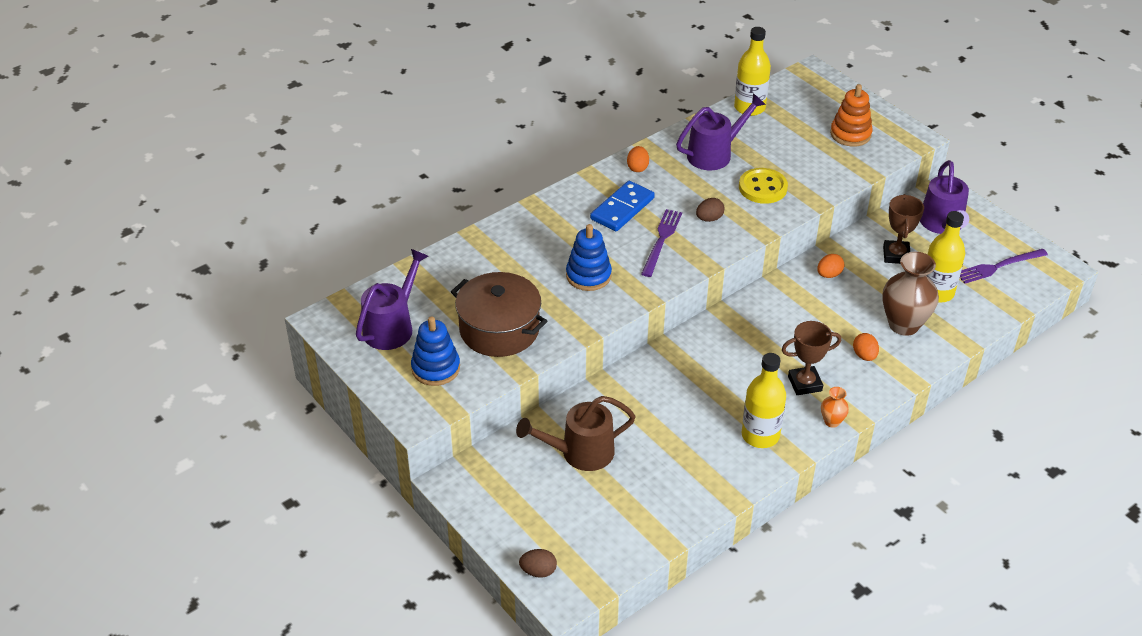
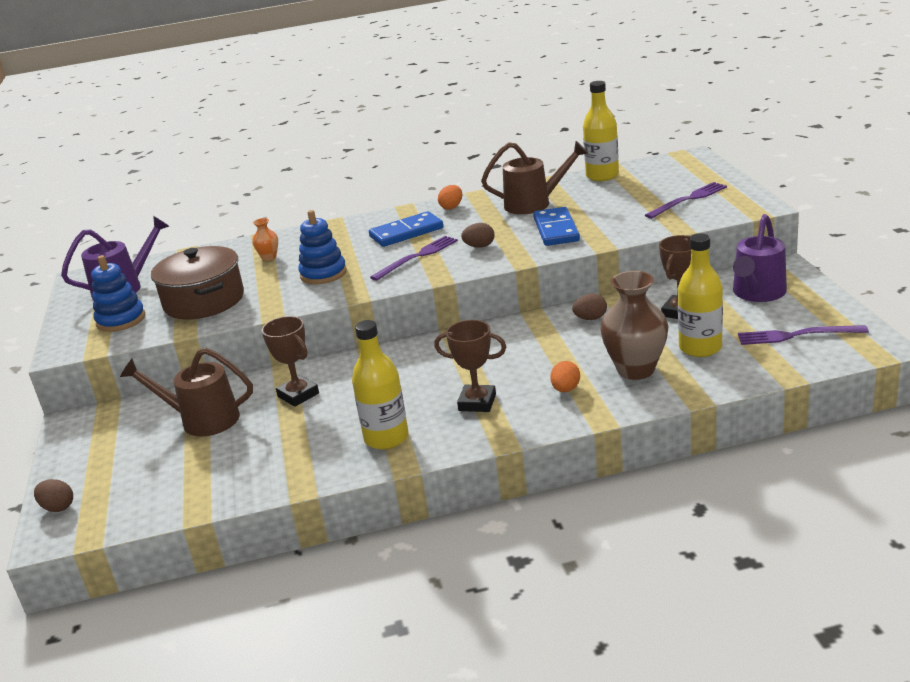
camera: 30 degrees right, 15 degrees down
purple watering can [676,93,766,170] -> brown watering can [481,141,589,214]
yellow button [739,168,788,204] -> blue domino [533,207,580,246]
orange egg [817,254,844,278] -> brown egg [572,294,607,320]
orange vase [821,387,849,428] -> orange vase moved to [252,218,278,261]
orange stacking toy [830,84,873,147] -> purple fork [645,182,727,219]
none -> brown trophy [262,316,319,407]

